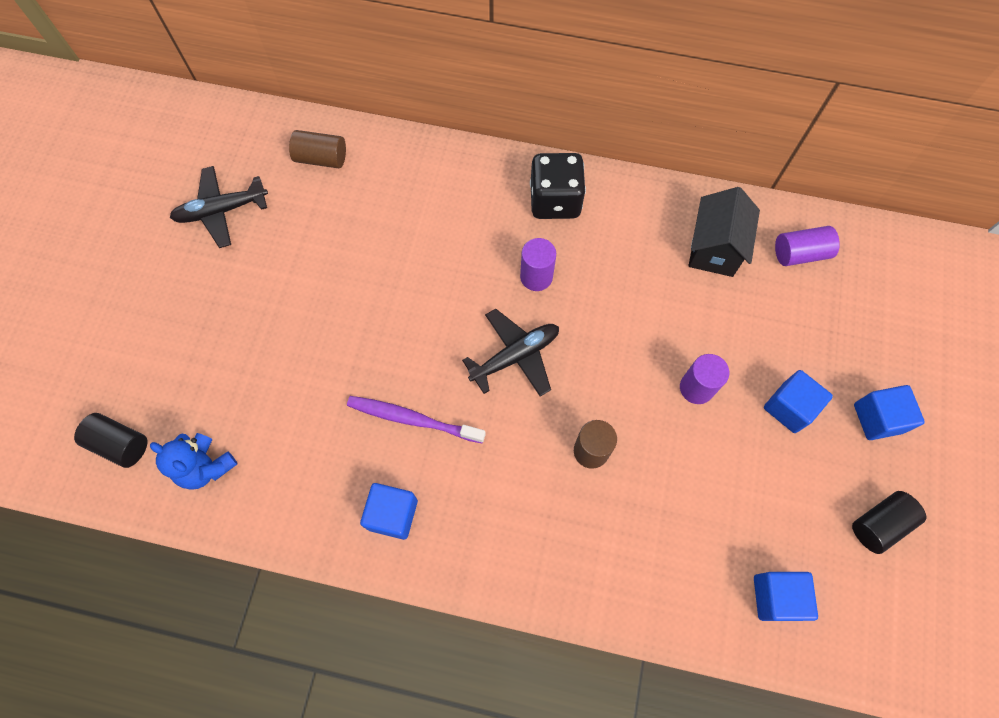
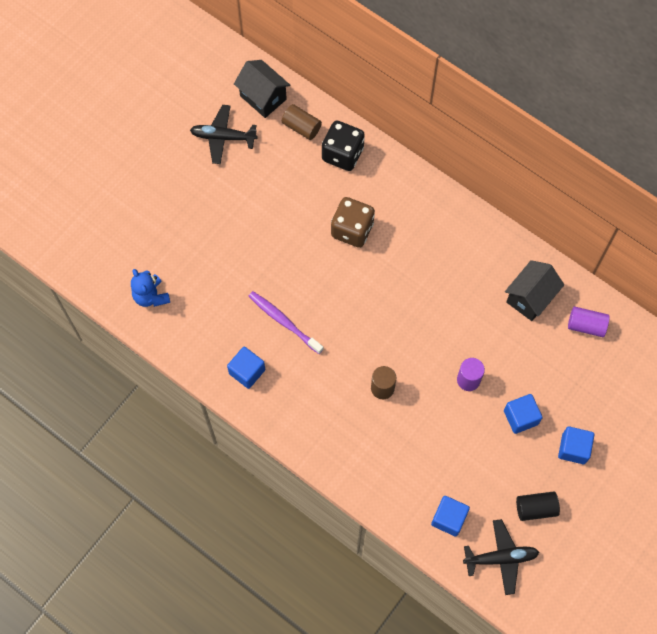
camera: 25 degrees right, 0 degrees up
black cylinder [74,413,147,468] -> none
black plane [462,309,559,397] -> black plane moved to [463,519,539,595]
purple cylinder [520,238,556,291] -> none
black dice [530,153,586,219] -> black dice moved to [322,121,365,171]
none -> black house [234,60,290,118]
none -> brown dice [331,197,375,248]

